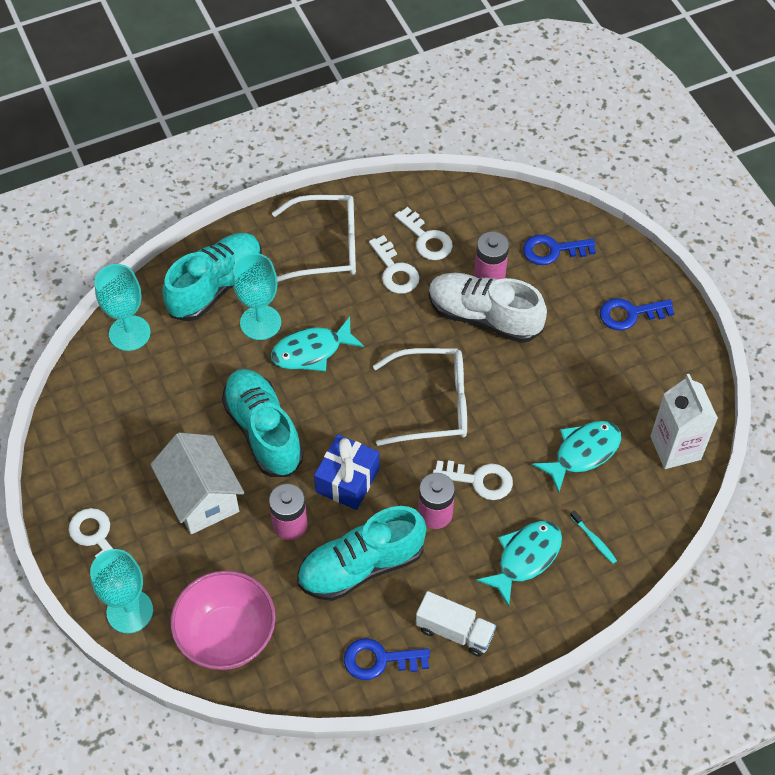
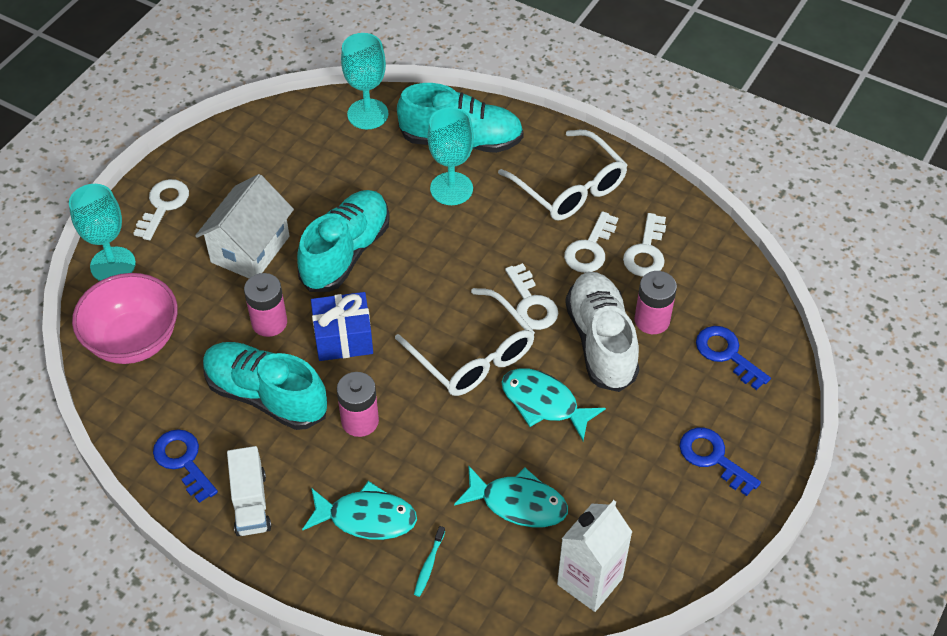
camera: 55 degrees right, 5 degrees down
turquoise fish [271,317,364,371] -> turquoise fish moved to [501,368,606,441]
white key [433,460,513,500] -> white key moved to [505,263,558,330]

